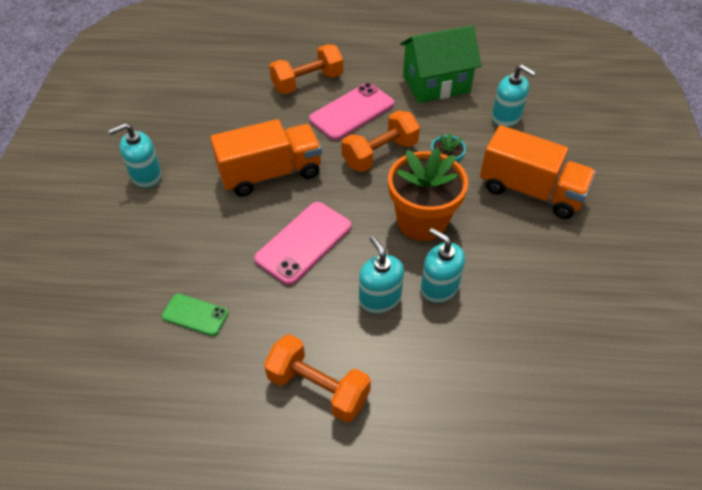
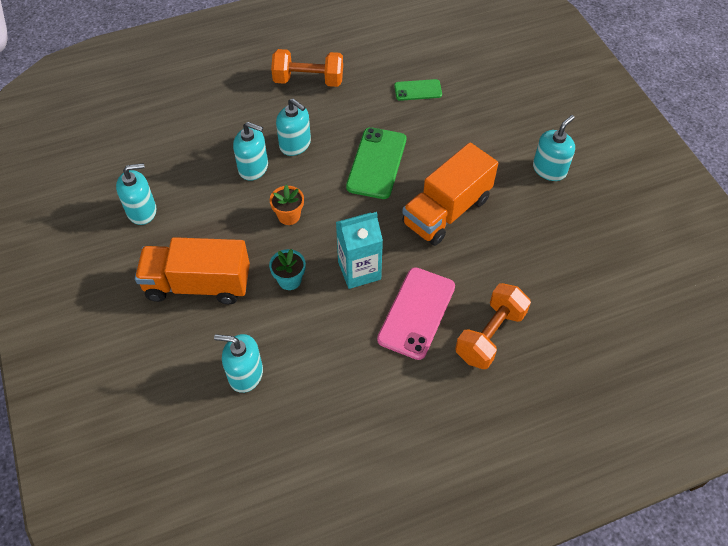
camera: 155 degrees right, 5 degrees up
pink phone [254,202,351,285] -> green phone [346,127,406,199]
orange dumbbell [342,110,420,172] -> turquoise carton [336,212,383,289]
orange flower pot [388,148,468,241] -> orange flower pot [270,185,304,225], size x0.48
green house [400,25,481,103] -> none
none -> turquoise soap dispenser [116,163,156,225]

